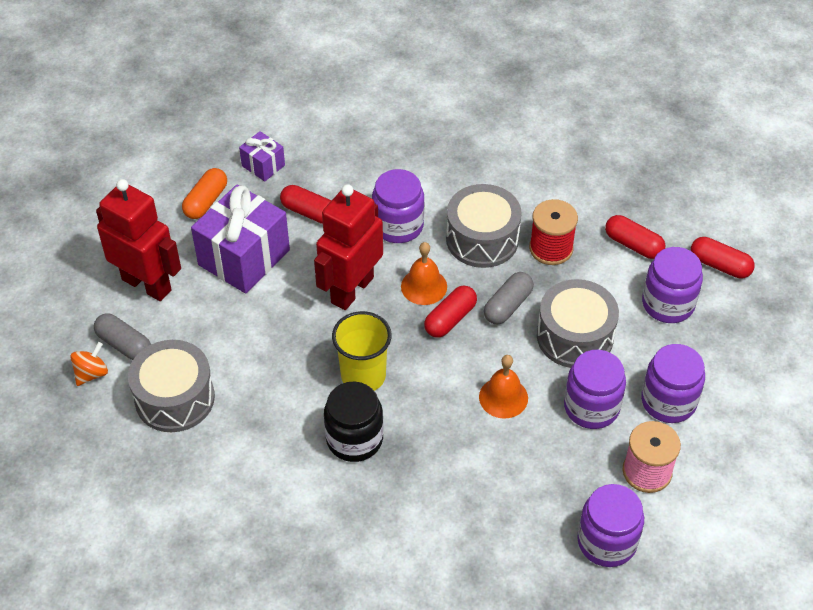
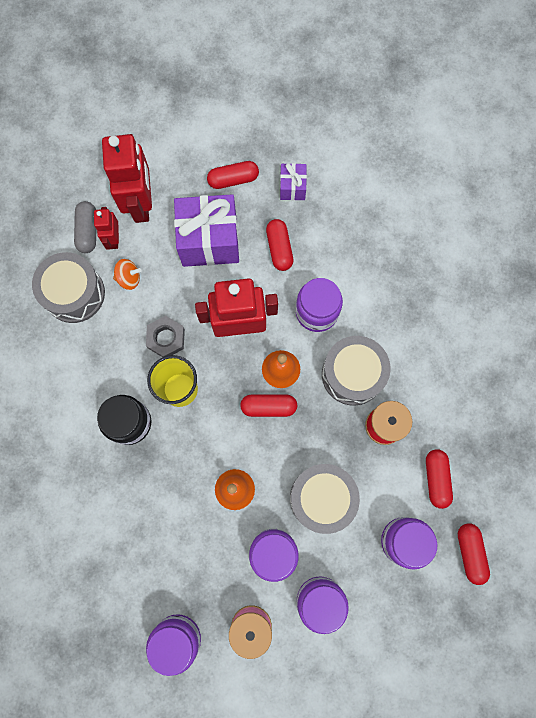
camera: 50 degrees right, 25 degrees up
orange spinning top [70,342,108,386] -> orange spinning top moved to [113,259,142,290]
orange capsule [182,168,227,219] -> red capsule [207,161,259,189]
grey capsule [484,272,534,325] -> none
none -> red robot [94,207,119,250]
none -> grey nut [146,316,185,357]

